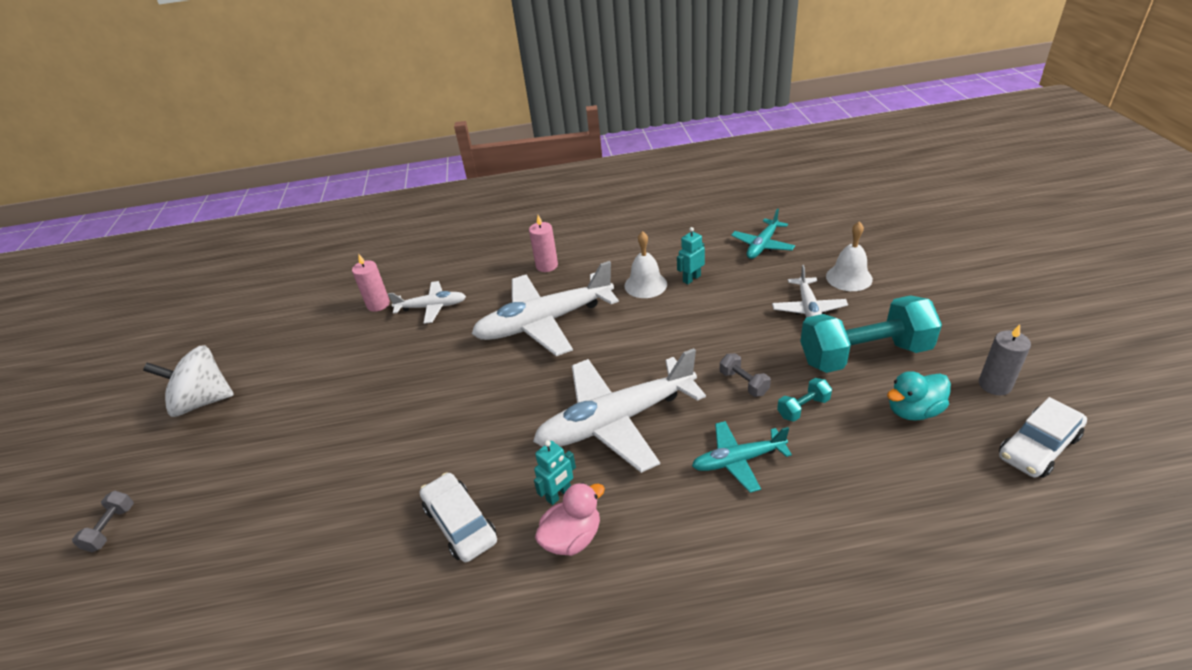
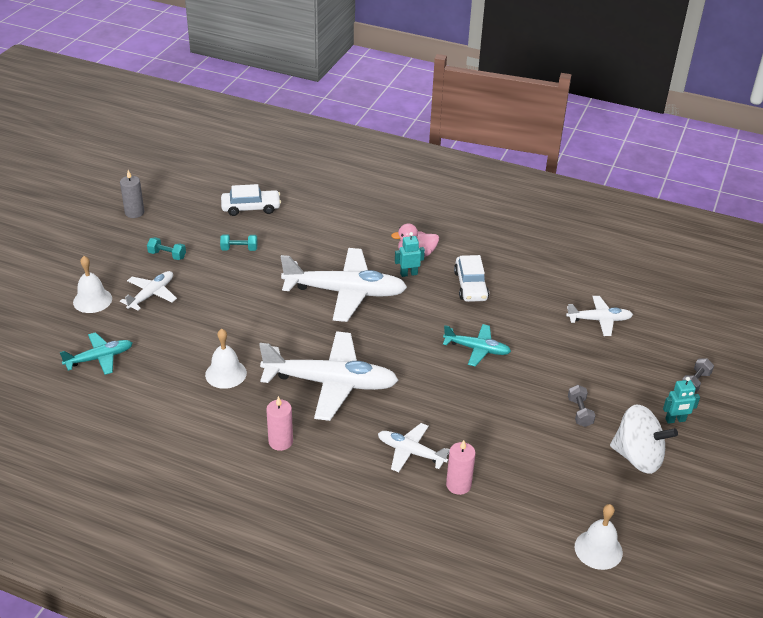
camera: 155 degrees left, 0 degrees up
turquoise robot [677,227,705,284] -> turquoise robot moved to [663,377,700,424]
turquoise plane [692,421,792,493] -> turquoise plane moved to [443,324,511,367]
grey dumbbell [720,353,771,397] -> grey dumbbell moved to [568,385,595,427]
turquoise dumbbell [800,295,942,373] -> turquoise dumbbell [147,237,186,260], size x0.42
turquoise duck [887,371,951,421] -> none
white car [999,397,1087,478] -> white car moved to [221,184,281,216]
none -> white plane [566,296,633,336]
none -> white bell [575,504,623,570]

